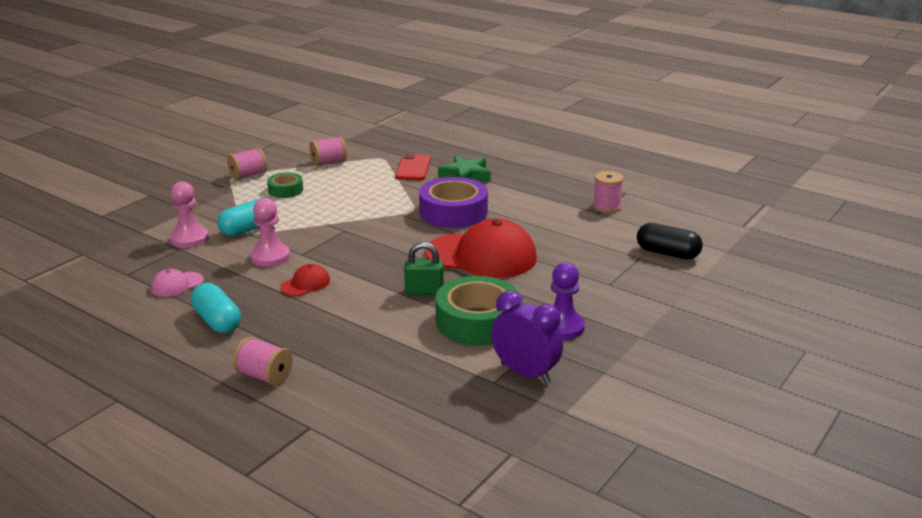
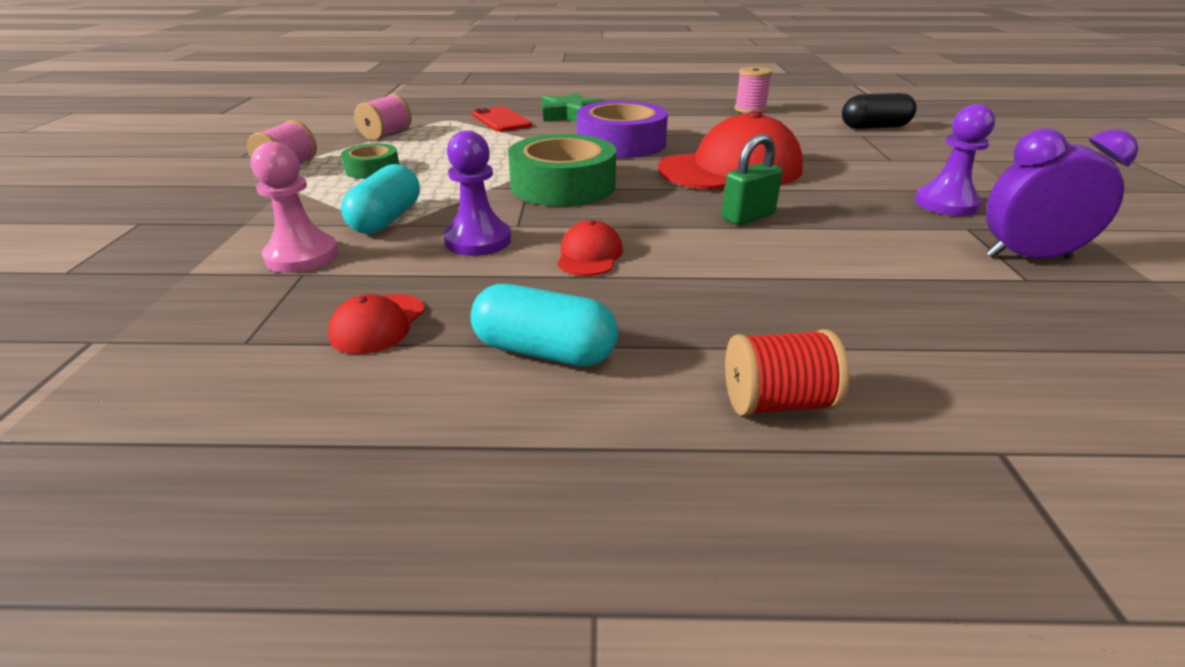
camera: 35 degrees left, 5 degrees up
pink cap [151,269,204,297] -> red cap [328,294,424,354]
pink spool [233,337,293,386] -> red spool [725,329,850,416]
pink pawn [250,198,290,267] -> purple pawn [444,130,511,256]
green tape [436,276,520,345] -> green tape moved to [508,134,616,206]

